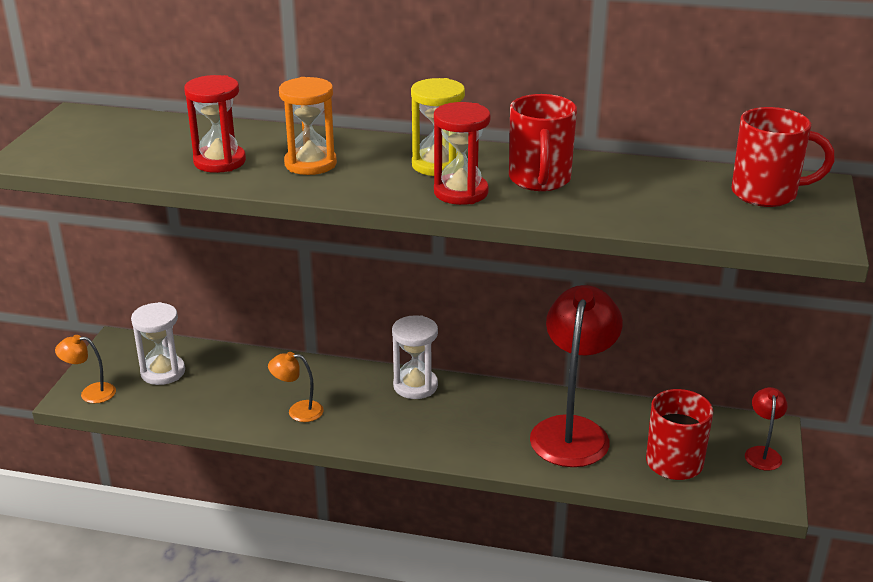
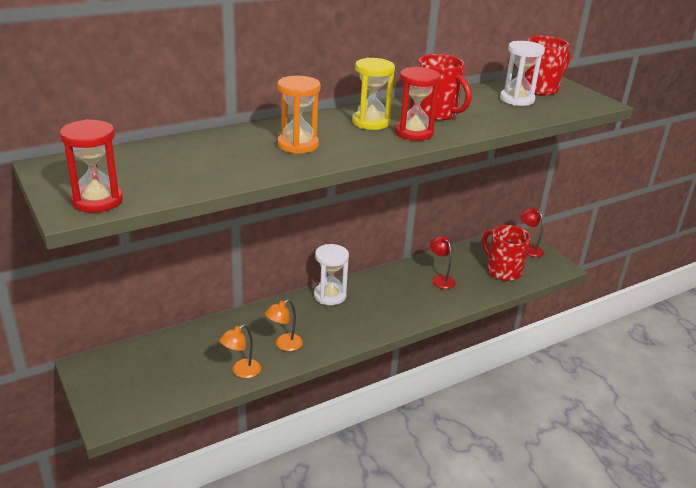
camera: 45 degrees left, 0 degrees up
orange lamp [55,335,116,403] -> orange lamp moved to [219,325,261,378]
white hourglass [131,302,185,385] -> white hourglass moved to [500,41,545,106]
red hourglass [184,75,246,173] -> red hourglass moved to [60,119,123,213]
red lamp [530,285,623,467] -> red lamp [430,236,456,289], size x0.45

